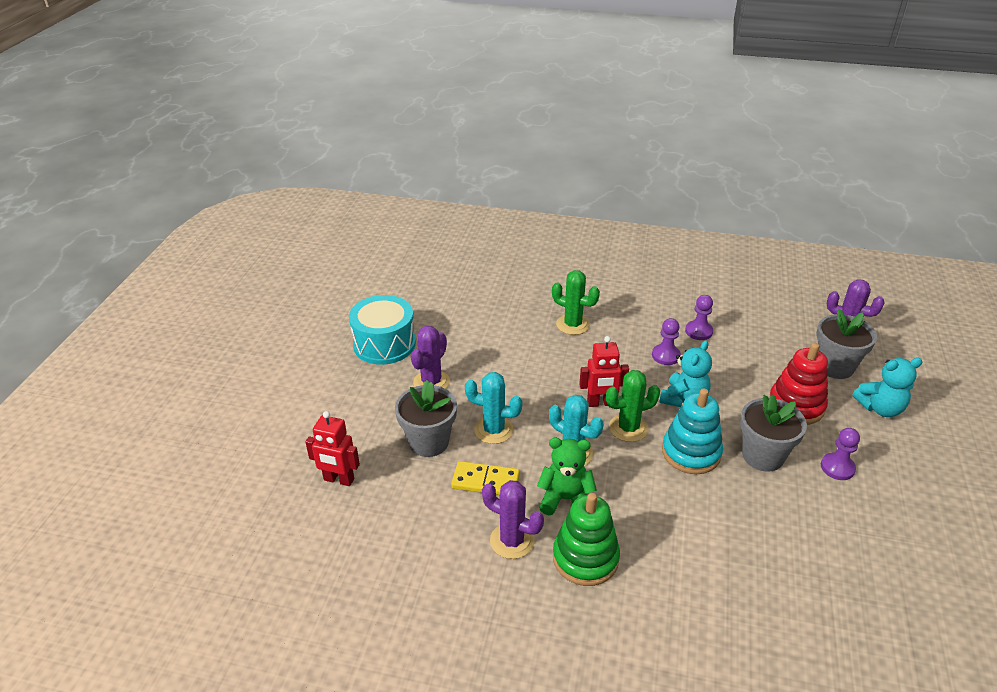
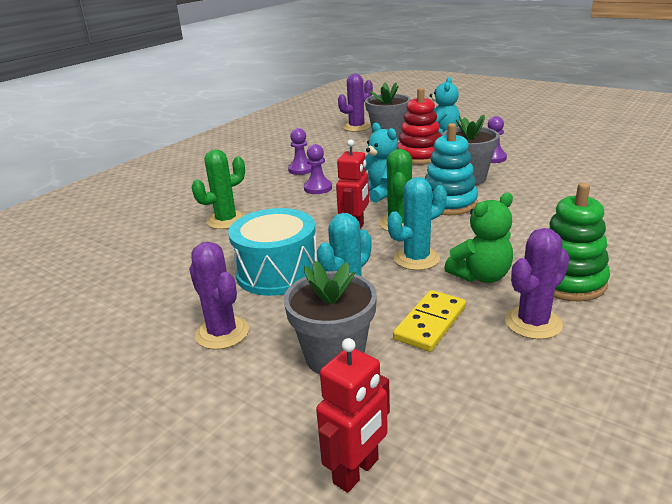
camera: 65 degrees left, 10 degrees down
turquoise drum [349,295,416,365] -> turquoise drum moved to [228,208,318,296]
green teddy bear [537,438,597,515] -> green teddy bear turned 150 degrees counterclockwise [444,193,513,283]

